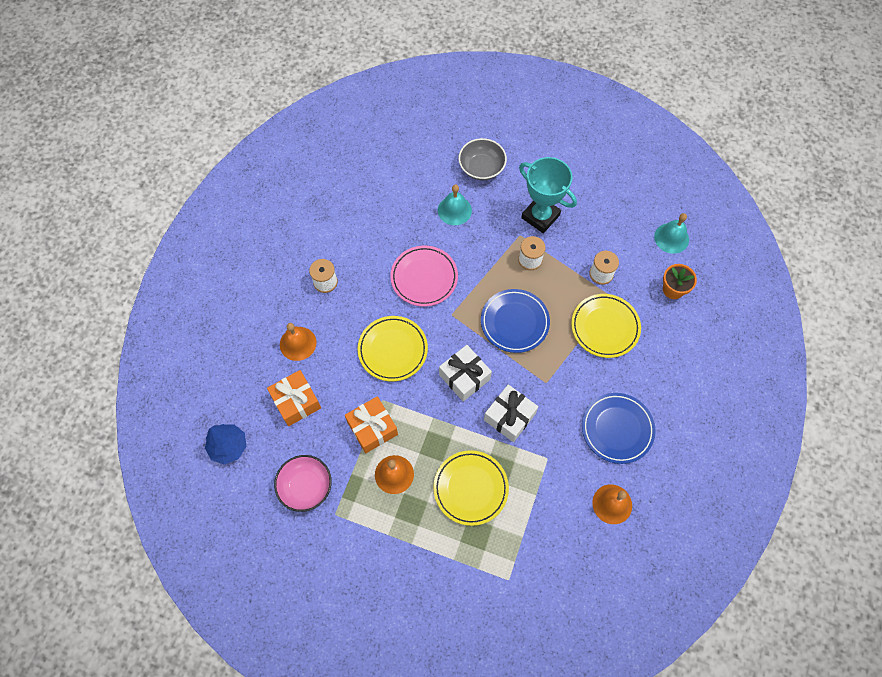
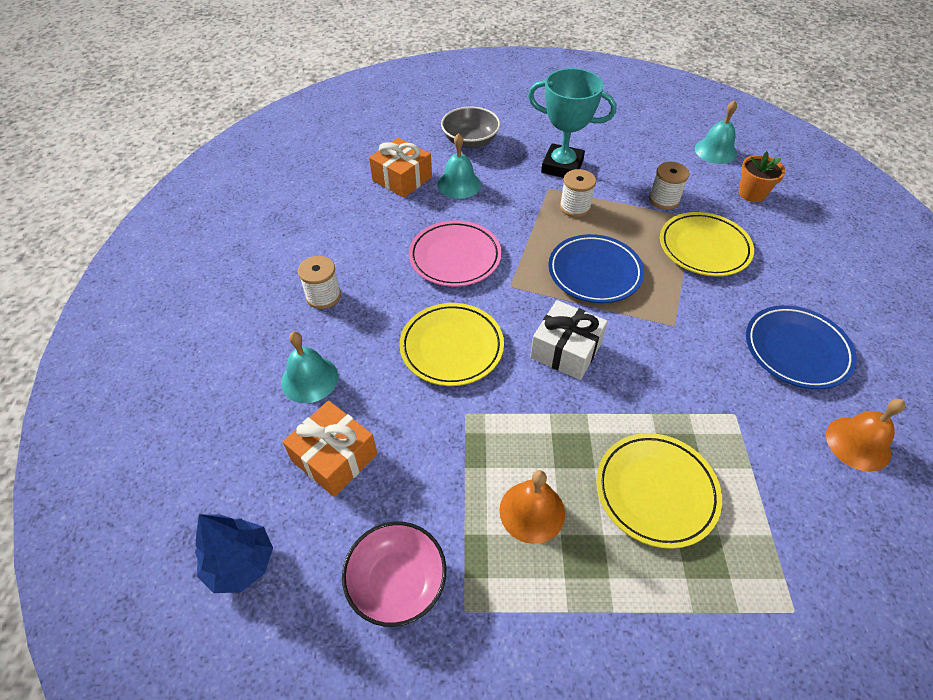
camera: 20 degrees left, 15 degrees down
orange bell [280,323,316,361] -> turquoise bell [281,332,338,403]
orange gift [345,396,398,453] -> orange gift moved to [369,137,432,198]
white gift [484,385,538,442] -> none

